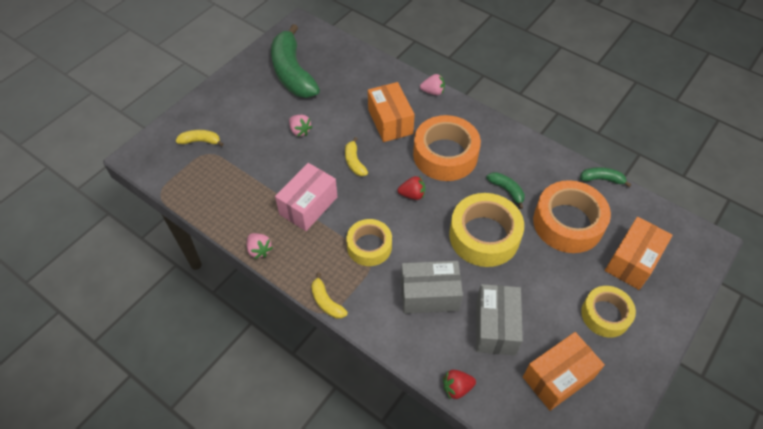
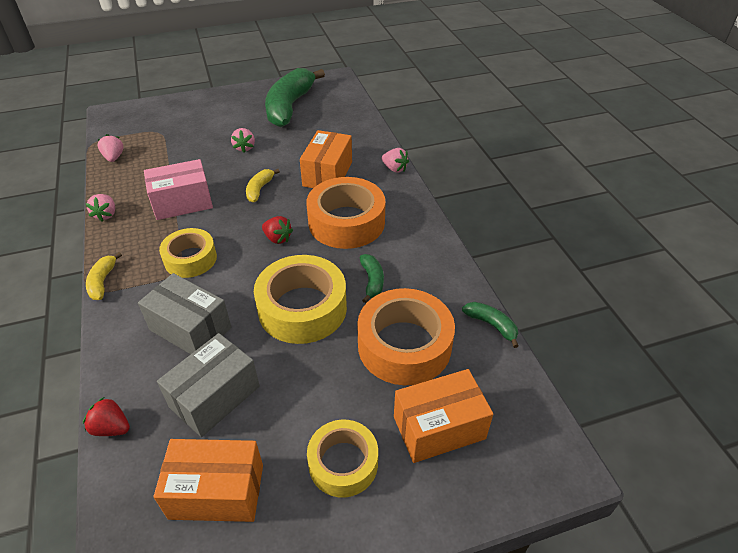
camera: 35 degrees right, 10 degrees down
yellow banana [176,130,223,146] -> none
none -> pink strawberry [98,134,124,162]

